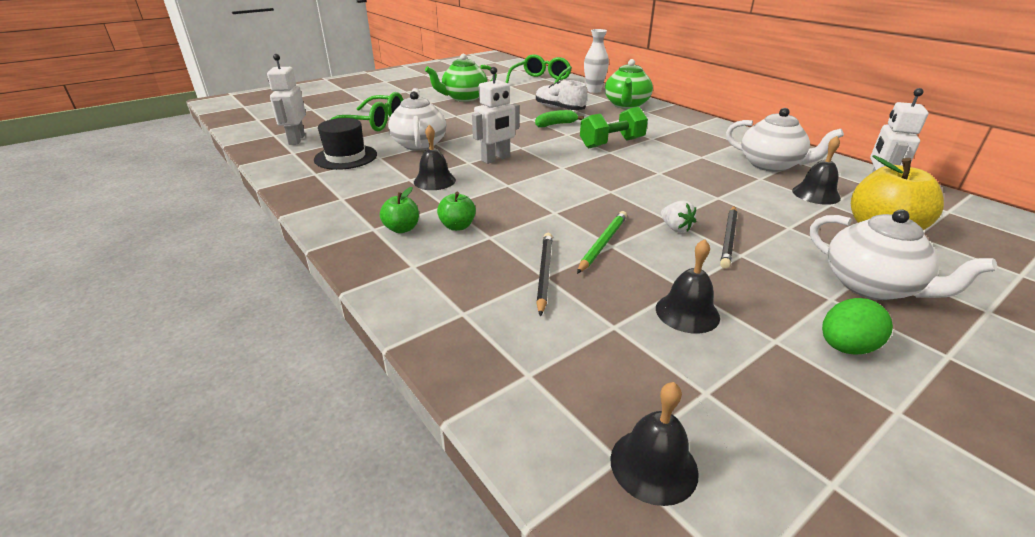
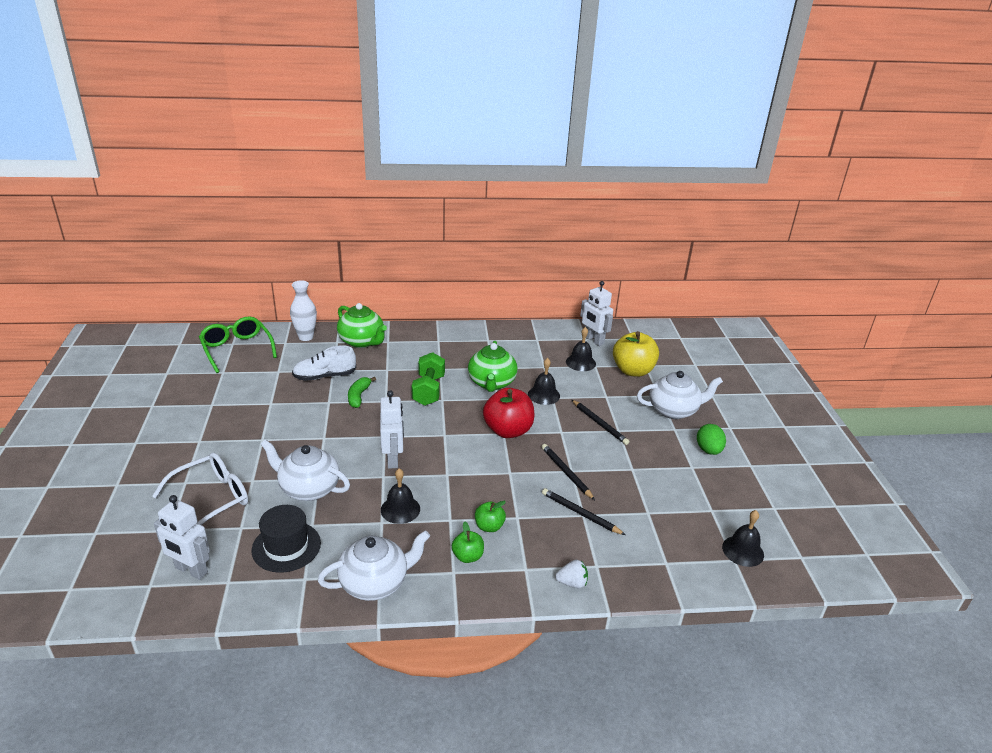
camera: 60 degrees left, 0 degrees up
green glasses [330,92,403,131] -> white glasses [152,452,248,525]
green teapot [425,54,497,102] -> green teapot moved to [468,341,518,392]
green pencil [577,211,627,274] -> black pencil [542,444,595,500]
black bell [656,239,720,333] -> black bell moved to [528,358,560,405]
white strawberry [661,200,696,233] -> white strawberry moved to [555,560,588,588]
white teapot [726,108,844,172] -> white teapot moved to [318,530,430,601]
none -> red apple [483,388,534,438]

